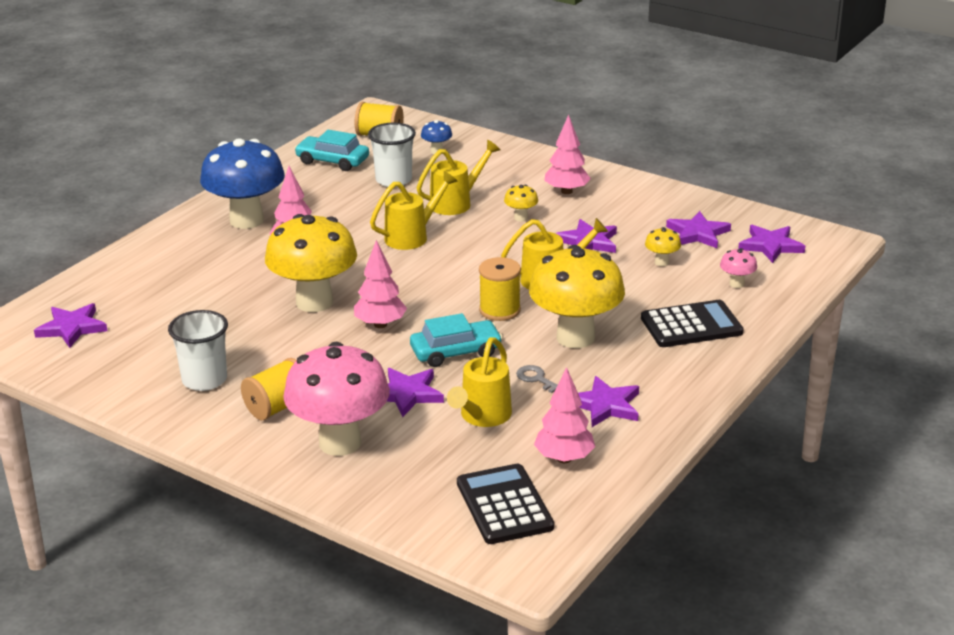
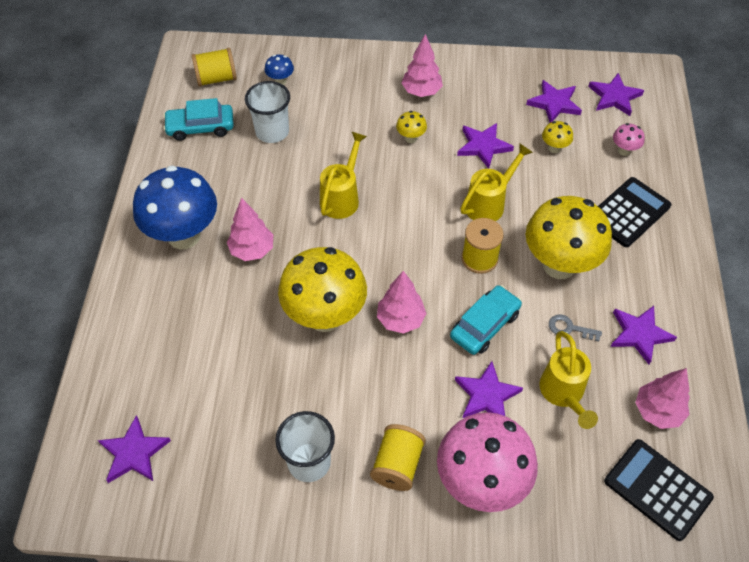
camera: 30 degrees left, 25 degrees up
yellow watering can [417,140,500,215] -> none

